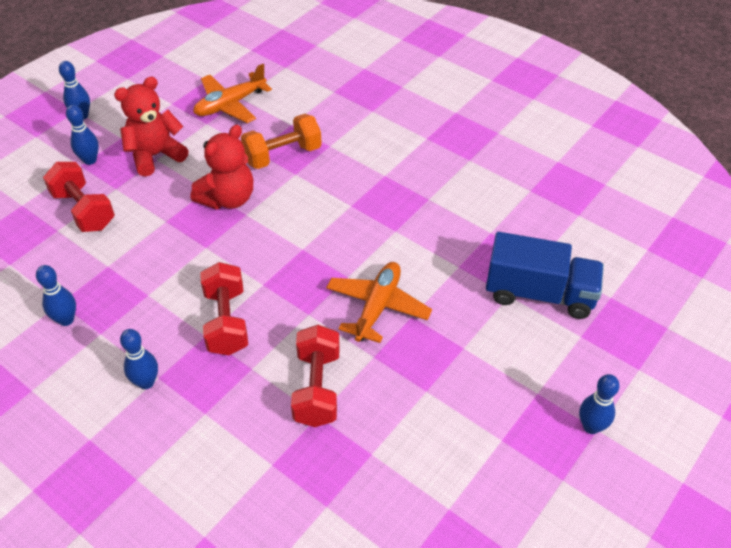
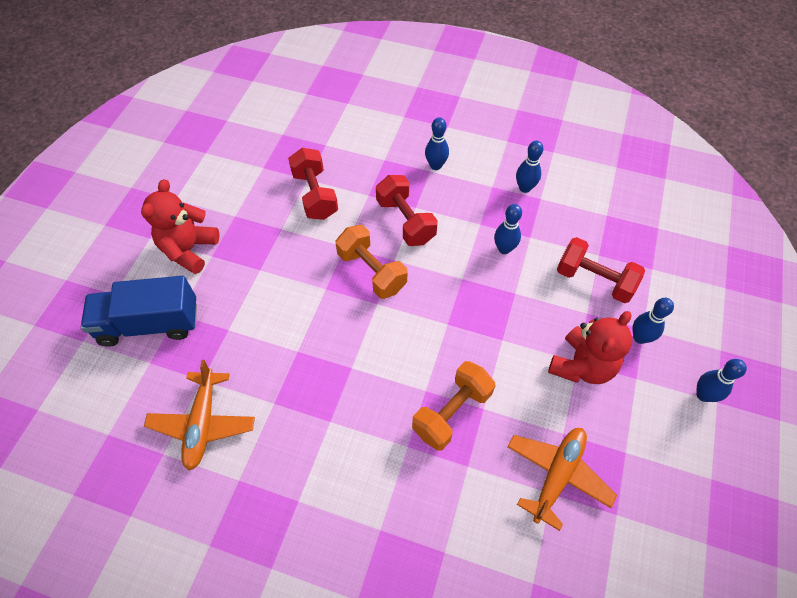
camera: 160 degrees right, 10 degrees up
red teddy bear [190,125,253,210] -> red teddy bear moved to [141,179,219,274]
orange plane [326,262,432,343] -> orange plane moved to [144,360,255,471]
blue bowling pin [579,374,620,434] -> blue bowling pin moved to [494,204,522,254]
none -> orange dumbbell [335,225,407,299]

